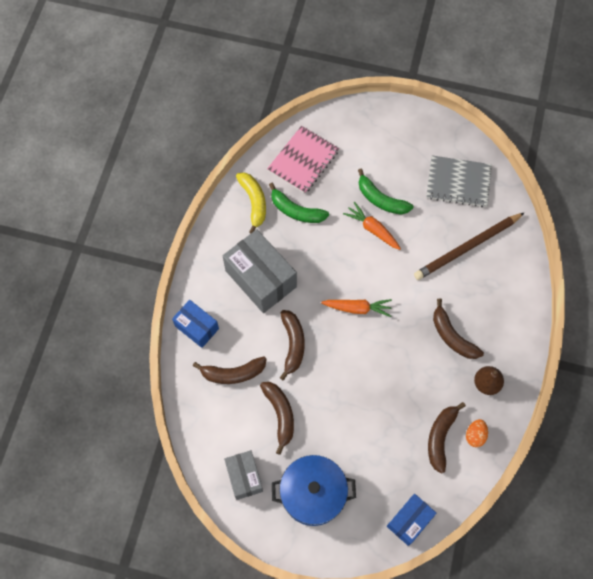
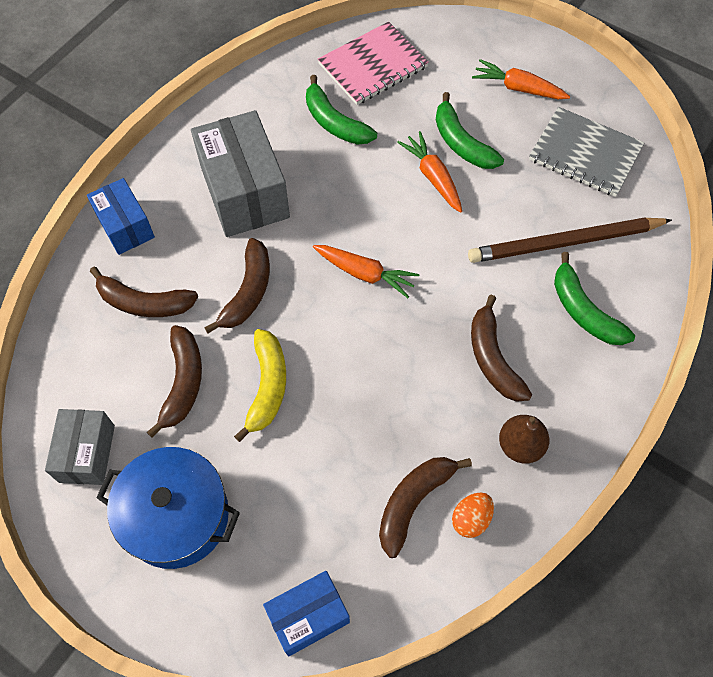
camera: 20 degrees right, 5 degrees down
yellow banana [236,172,266,234] -> yellow banana moved to [234,329,286,442]
none -> orange carrot [472,59,570,99]
none -> green banana [554,252,635,345]

